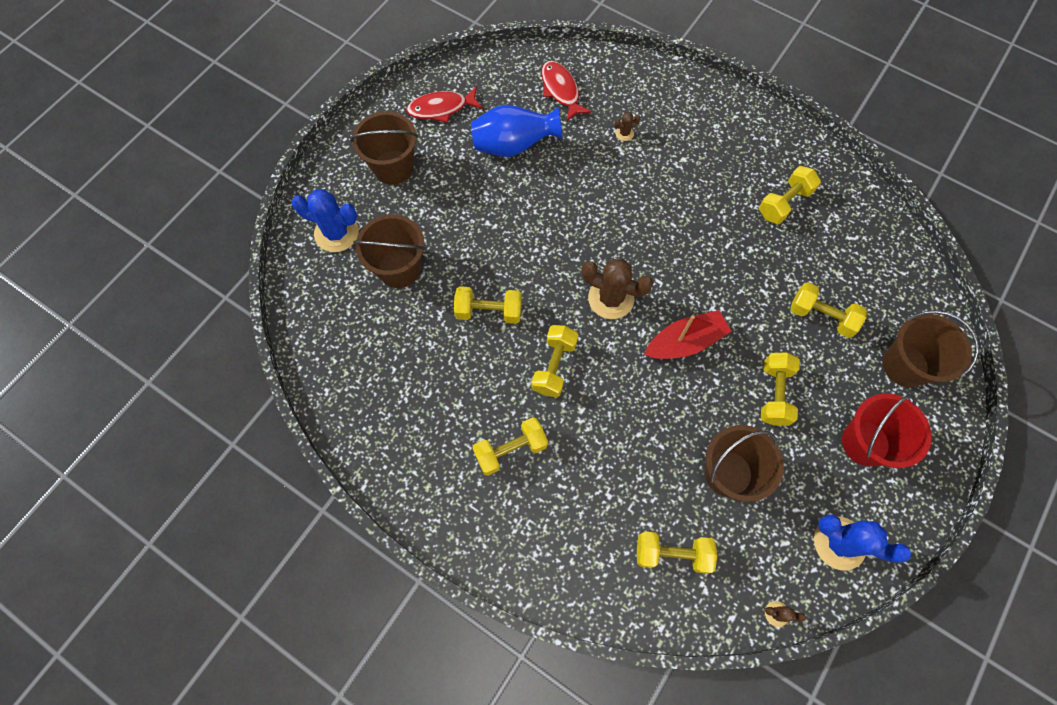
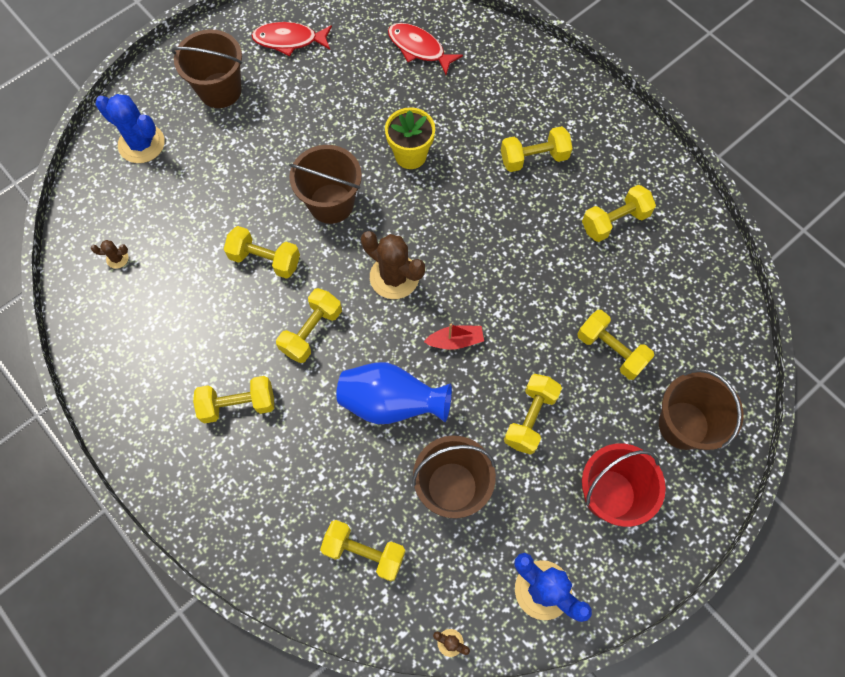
camera: 15 degrees right, 0 degrees up
brown bucket [353,214,426,288] -> brown bucket moved to [289,145,362,224]
blue vase [471,105,562,157] -> blue vase moved to [336,362,452,424]
red fish [541,61,591,121] -> red fish turned 45 degrees counterclockwise [388,23,463,75]
brown cactus [614,112,640,141] -> brown cactus moved to [91,240,129,269]
red boat [644,310,732,359] -> red boat [424,323,484,350], size x0.61
none -> yellow flower pot [385,107,435,169]
none -> yellow dumbbell [501,126,573,172]

